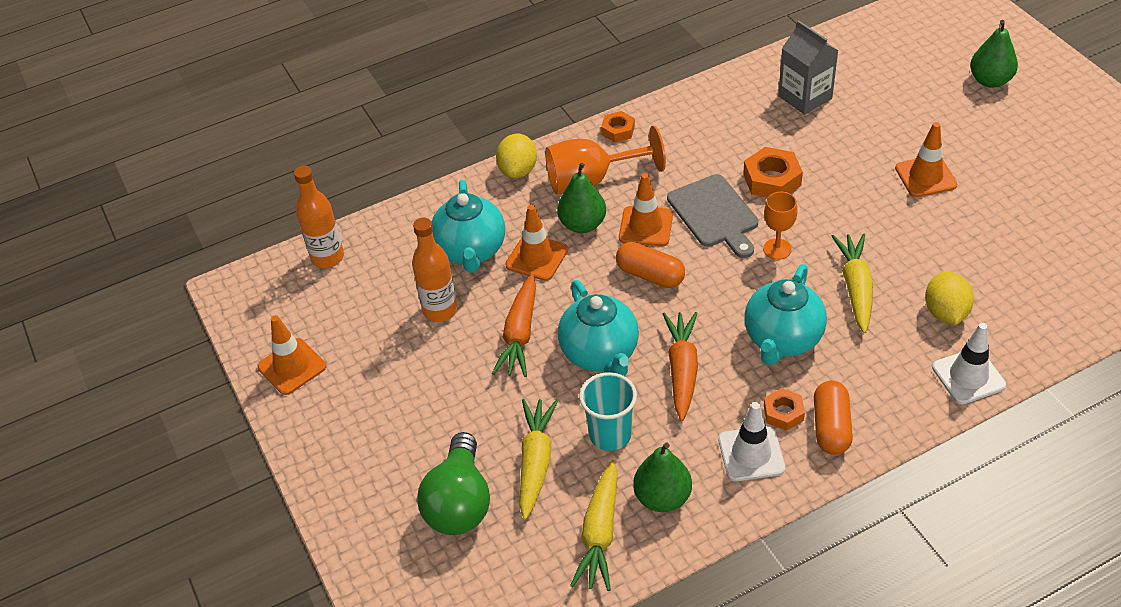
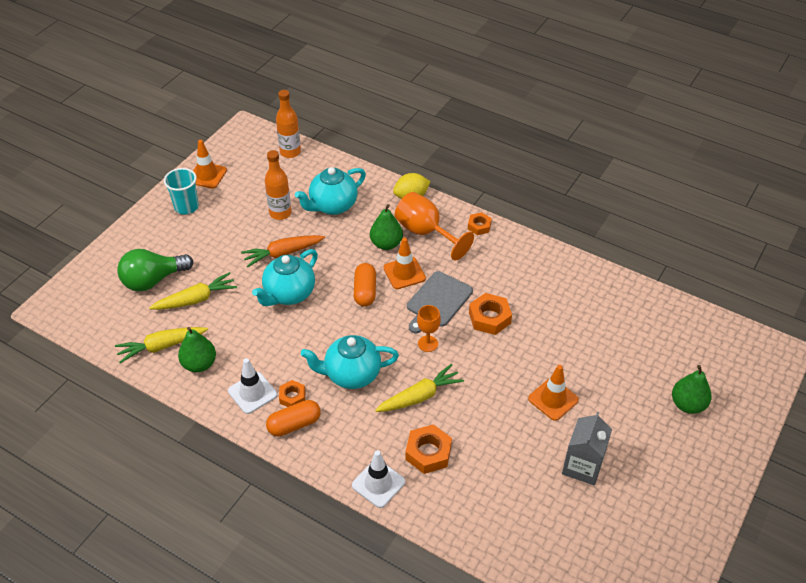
camera: 55 degrees right, 0 degrees up
orange traffic cone [505,205,568,281] -> none
turquoise cup [579,372,637,451] -> turquoise cup moved to [164,168,199,215]
orange carrot [663,312,698,421] -> none
grey carton [778,21,839,115] -> grey carton moved to [562,412,612,485]
yellow lemon [925,272,974,325] -> orange nut [405,424,452,474]

